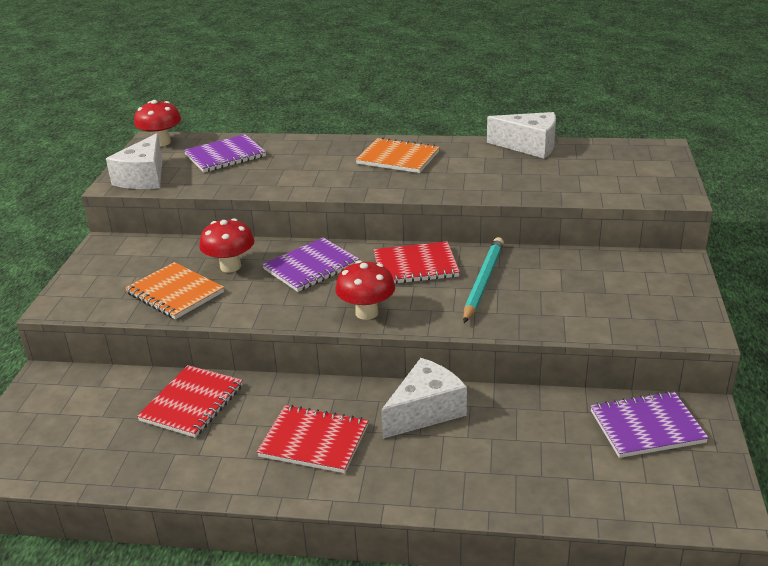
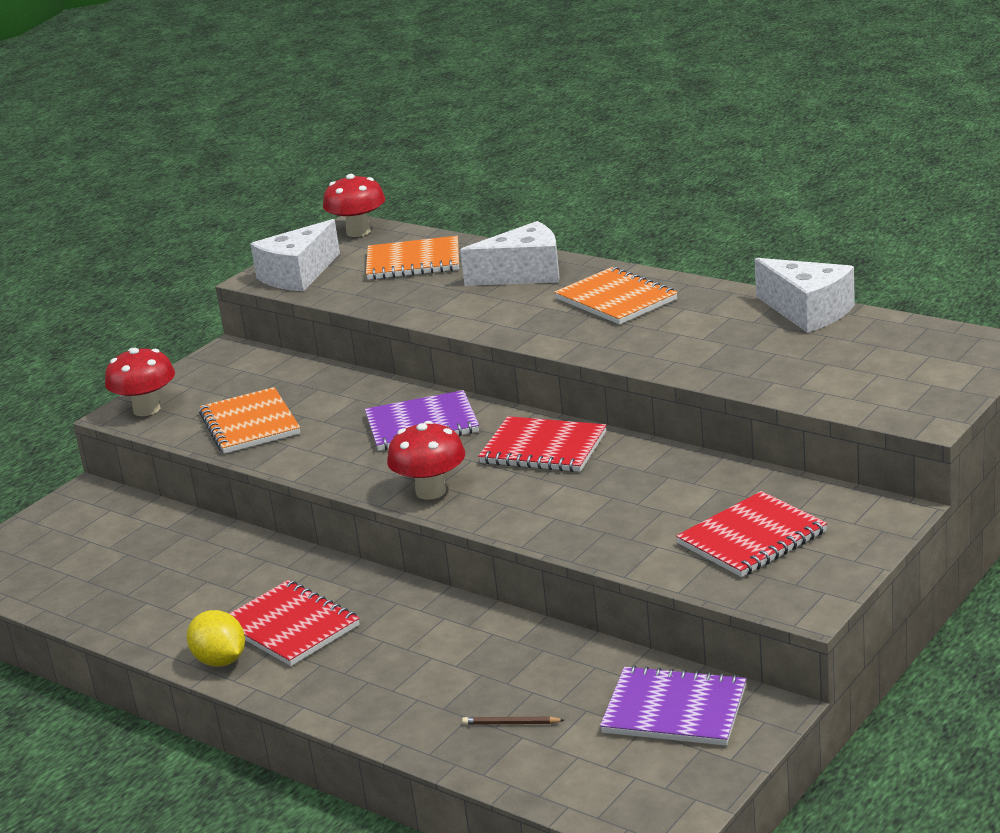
camera: 30 degrees right, 5 degrees down
red notebook [137,365,243,438] -> red notebook moved to [676,491,827,577]
purple notebook [184,134,266,173] -> orange notebook [366,236,459,280]
red mushroom [199,218,254,273] -> red mushroom moved to [105,348,175,416]
white cheese [381,358,467,439] -> white cheese moved to [460,221,559,286]
turquoise pencil [463,237,504,323] -> none
none -> yellow lemon [187,610,245,667]
none -> brown pencil [462,717,564,725]

